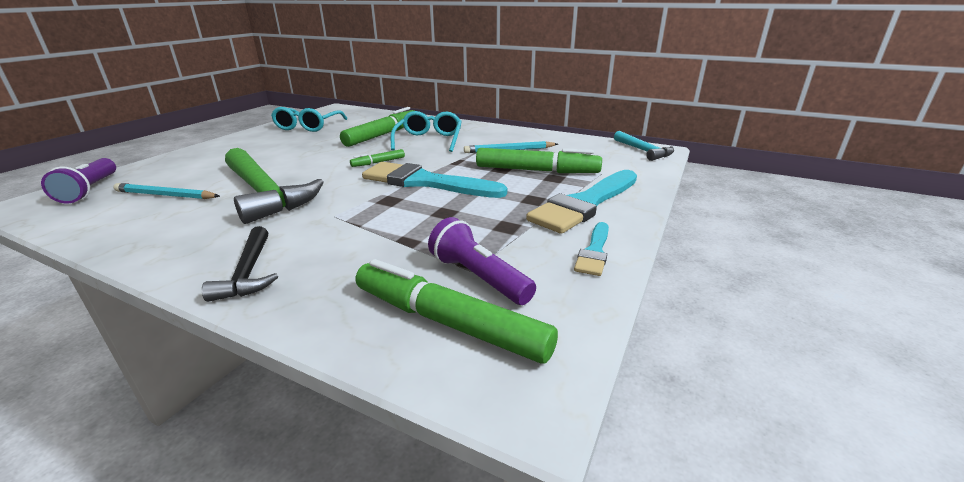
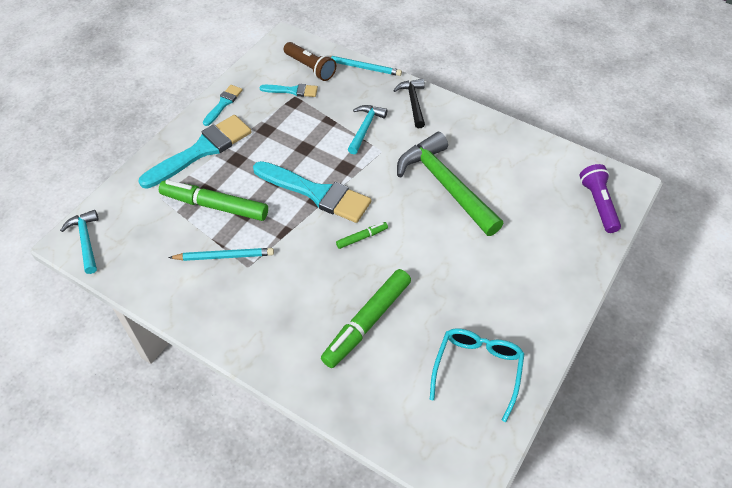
camera: 175 degrees left, 25 degrees up
turquoise pencil [113,183,220,199] -> turquoise pencil moved to [320,56,402,76]
green marker [356,259,558,364] -> brown flashlight [284,42,336,81]
turquoise glasses [391,111,462,152] -> none
purple flashlight [428,217,536,305] -> turquoise brush [260,84,318,97]
none -> turquoise hammer [348,105,387,154]

